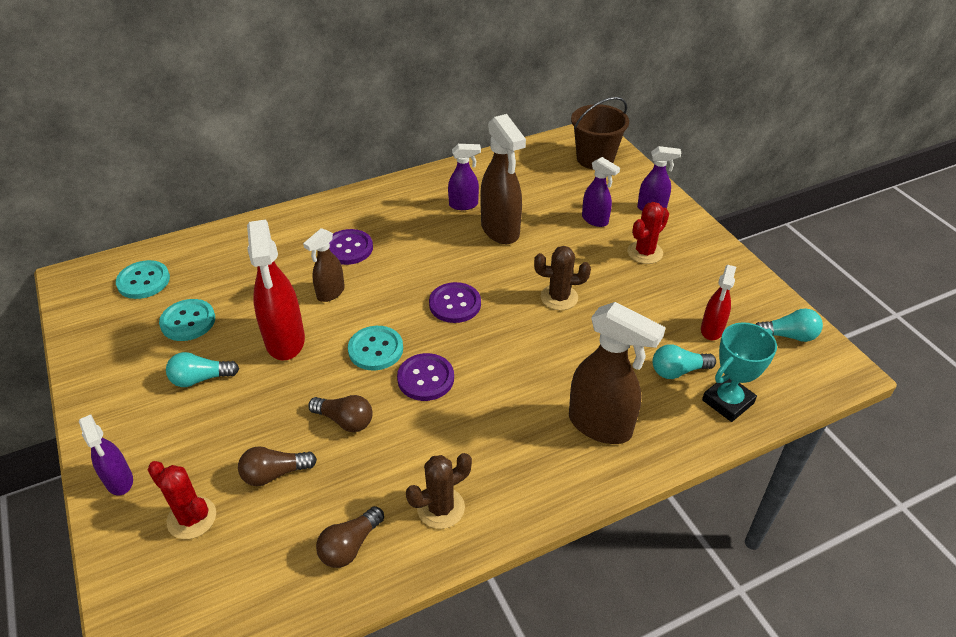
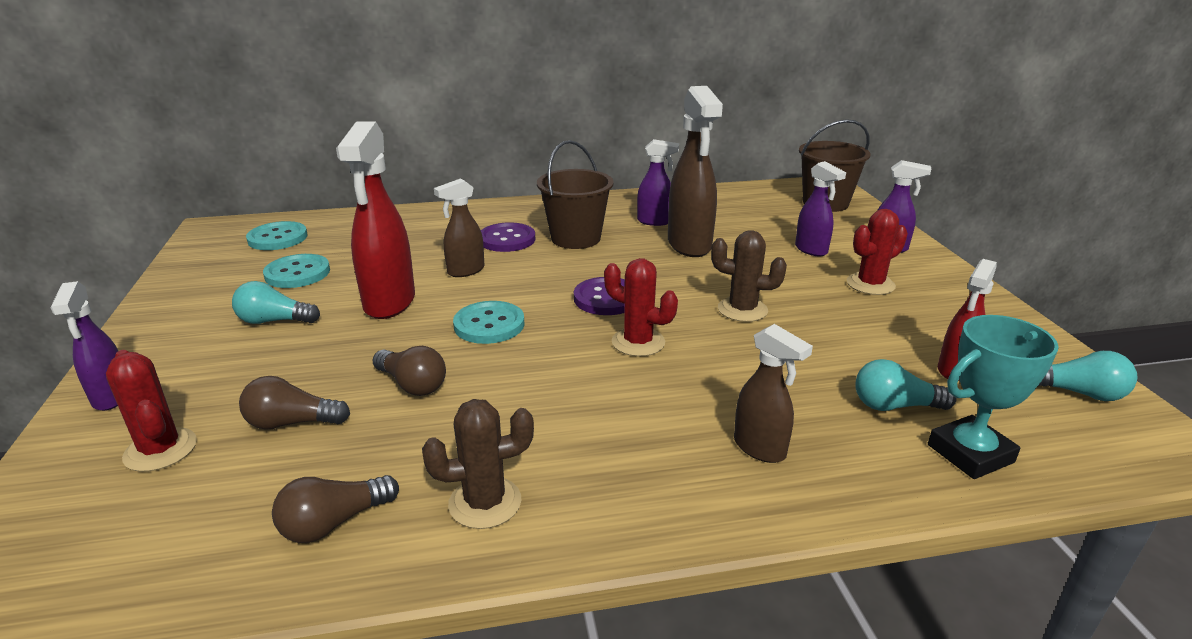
camera: 15 degrees right, 15 degrees down
purple button [397,353,454,401] -> none
brown spray bottle [569,302,666,444] -> brown spray bottle [734,324,813,463], size x0.57
none -> brown bucket [537,140,614,249]
none -> red cactus [604,258,678,356]

